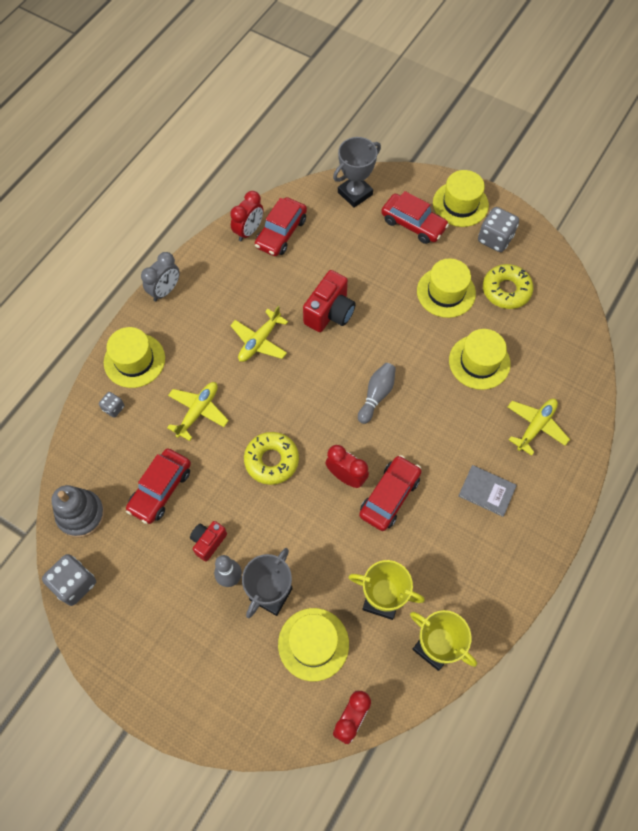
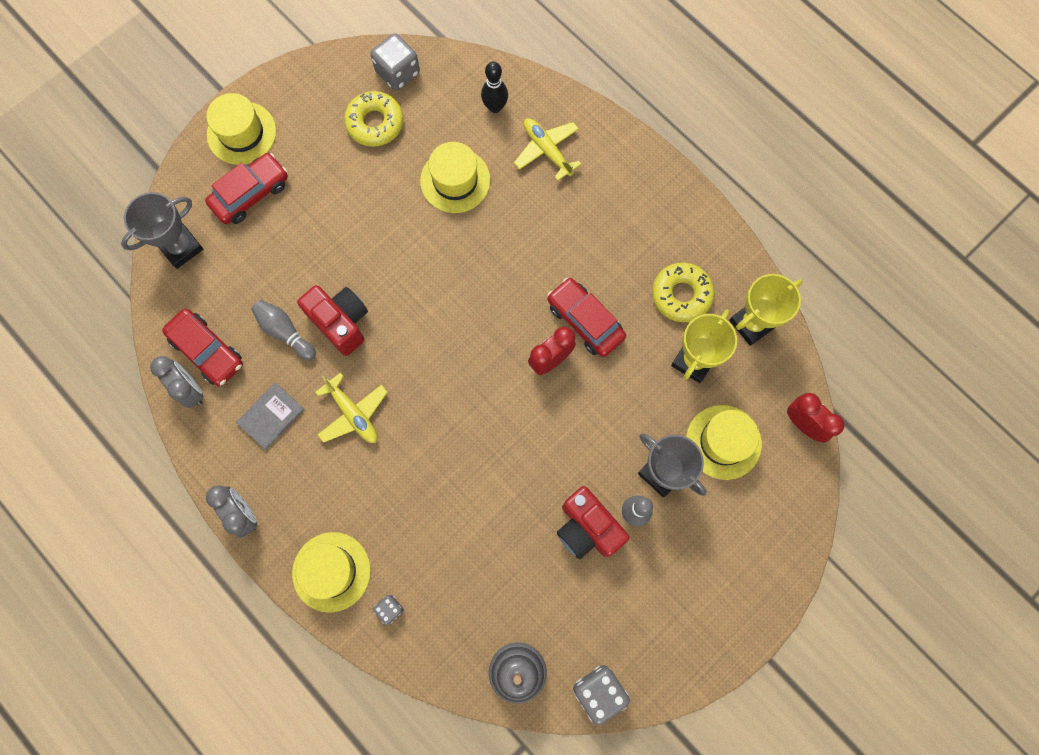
camera: 75 degrees left, 10 degrees up
red car [126,448,191,524] -> none
yellow plane [167,382,229,441] -> none
red camera [190,521,227,562] -> red camera [557,486,629,559], size x1.65
red clock [230,191,263,241] -> grey clock [150,356,203,408]
yellow donut [244,432,299,485] -> yellow donut moved to [652,263,715,322]
grey trophy [333,137,381,208] -> grey trophy turned 75 degrees clockwise [121,192,203,269]
grey bowling pin [358,363,396,424] -> grey bowling pin moved to [251,300,316,361]
yellow hat [417,258,476,318] -> none
grey book [458,465,517,517] -> grey book moved to [236,383,305,449]
grey dice [478,207,519,252] -> grey dice moved to [371,33,420,90]
none -> black bowling pin [481,62,508,113]

